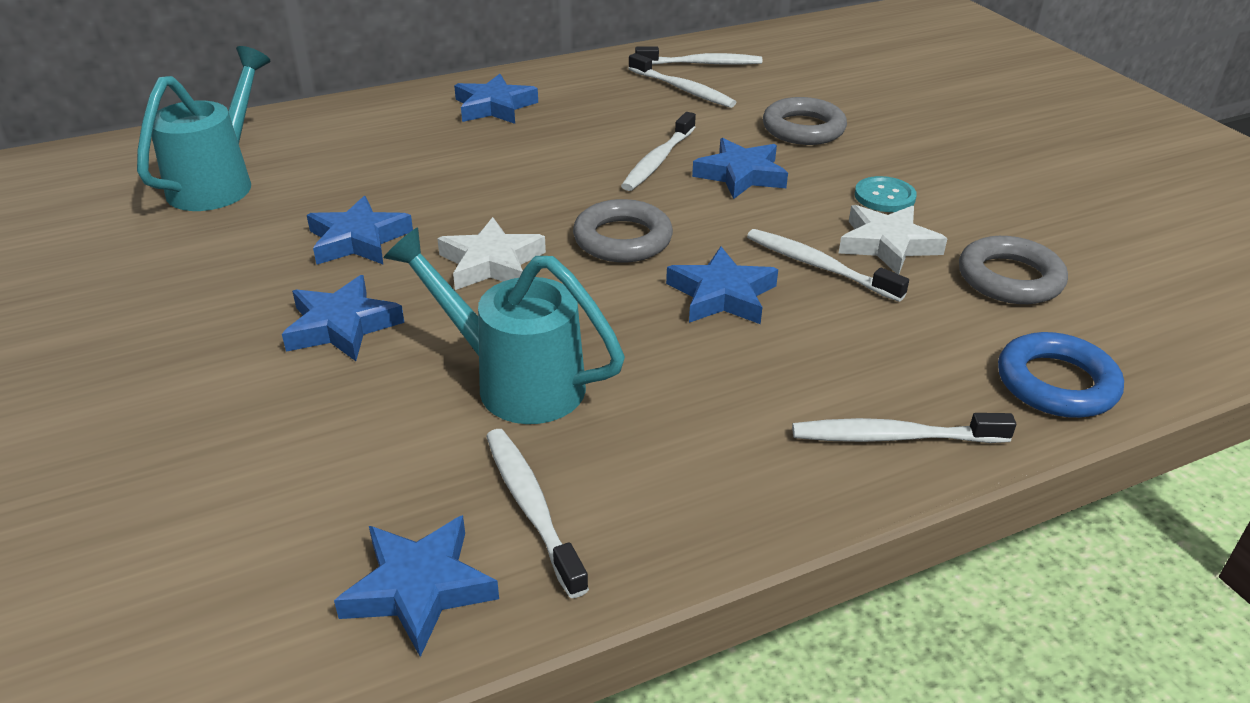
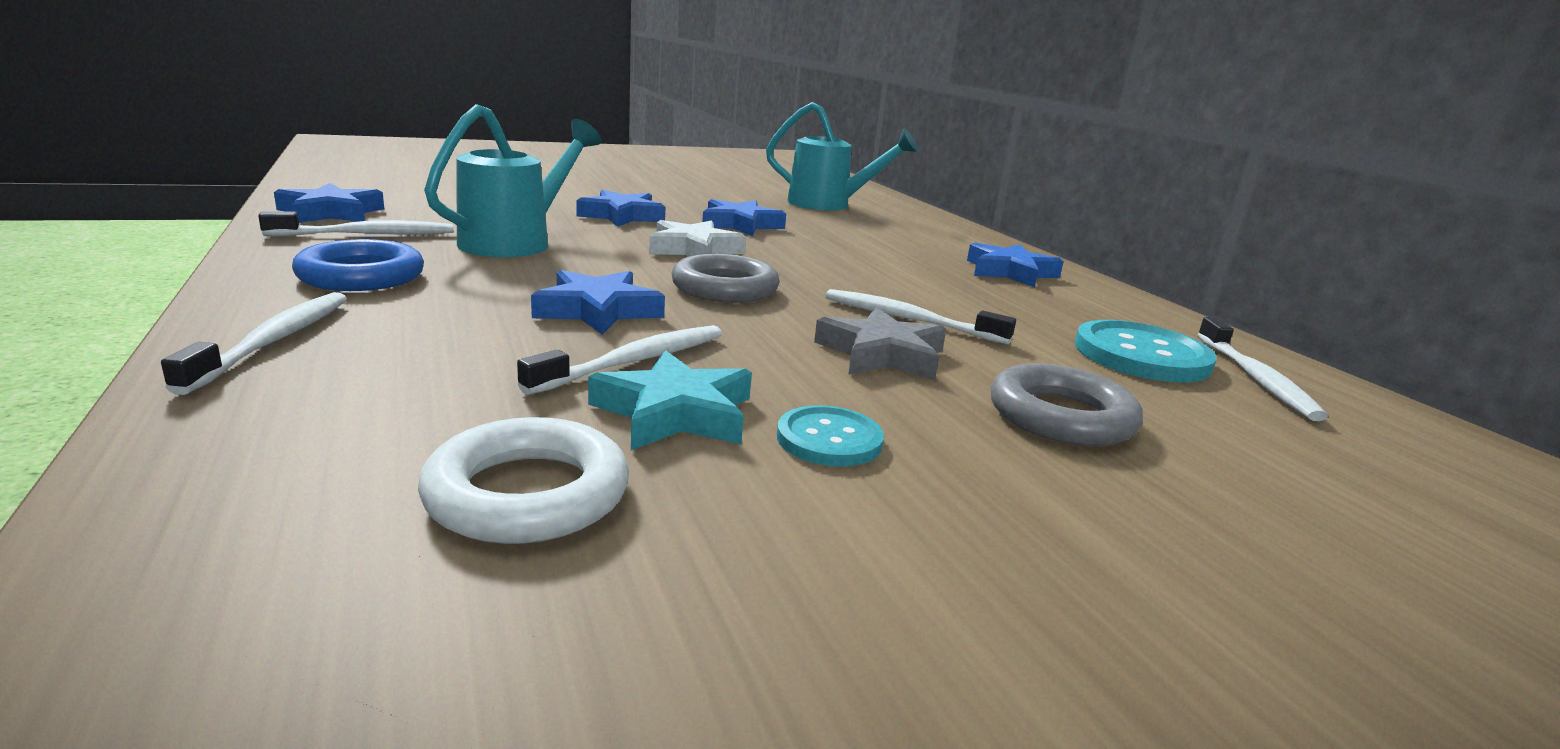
camera: 90 degrees right, 15 degrees down
white toothbrush [628,53,736,108] -> turquoise button [1075,320,1217,383]
blue star [692,138,788,199] -> grey star [814,307,946,380]
white star [839,205,948,274] -> turquoise star [588,350,752,450]
grey ring [959,236,1068,304] -> white ring [418,417,629,544]
blue ring [998,332,1124,418] -> blue ring moved to [292,239,424,291]

